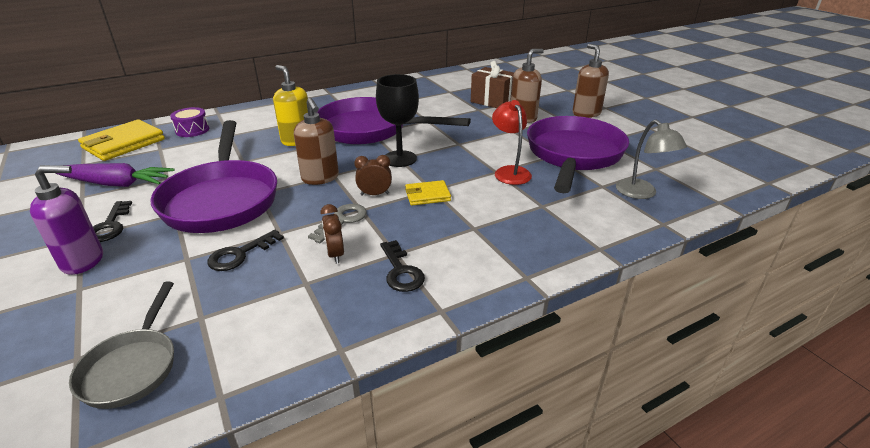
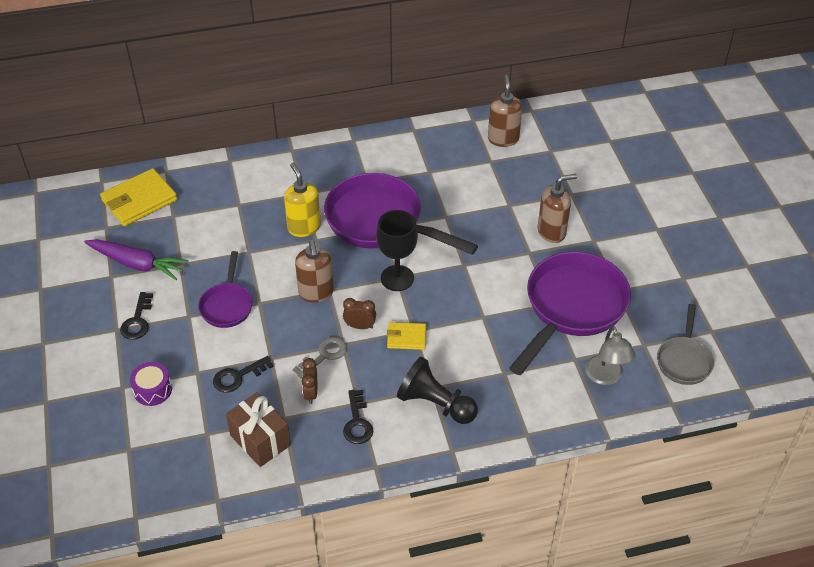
camera: 15 degrees right, 15 degrees up
purple soap dispenser [30,165,103,275] -> none
grey pan [69,281,174,409] -> grey pan moved to [657,304,714,385]
purple pan [150,120,277,233] -> purple pan [198,251,253,328], size x0.53
purple drum [170,107,209,137] -> purple drum moved to [130,362,172,406]
brown gift [471,61,514,108] -> brown gift moved to [226,392,291,467]
red lamp [492,100,532,185] -> none
brown soap dispenser [572,44,609,118] -> brown soap dispenser moved to [488,75,522,147]
none -> black pawn [397,356,478,424]

